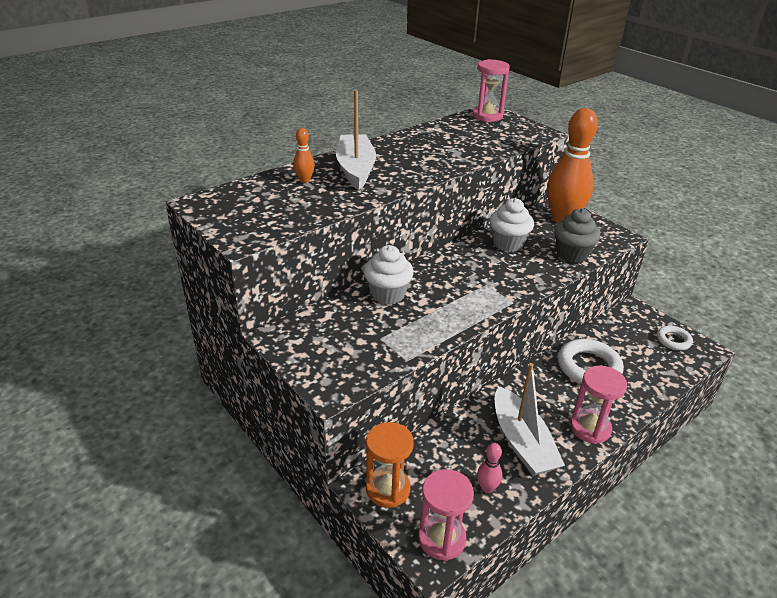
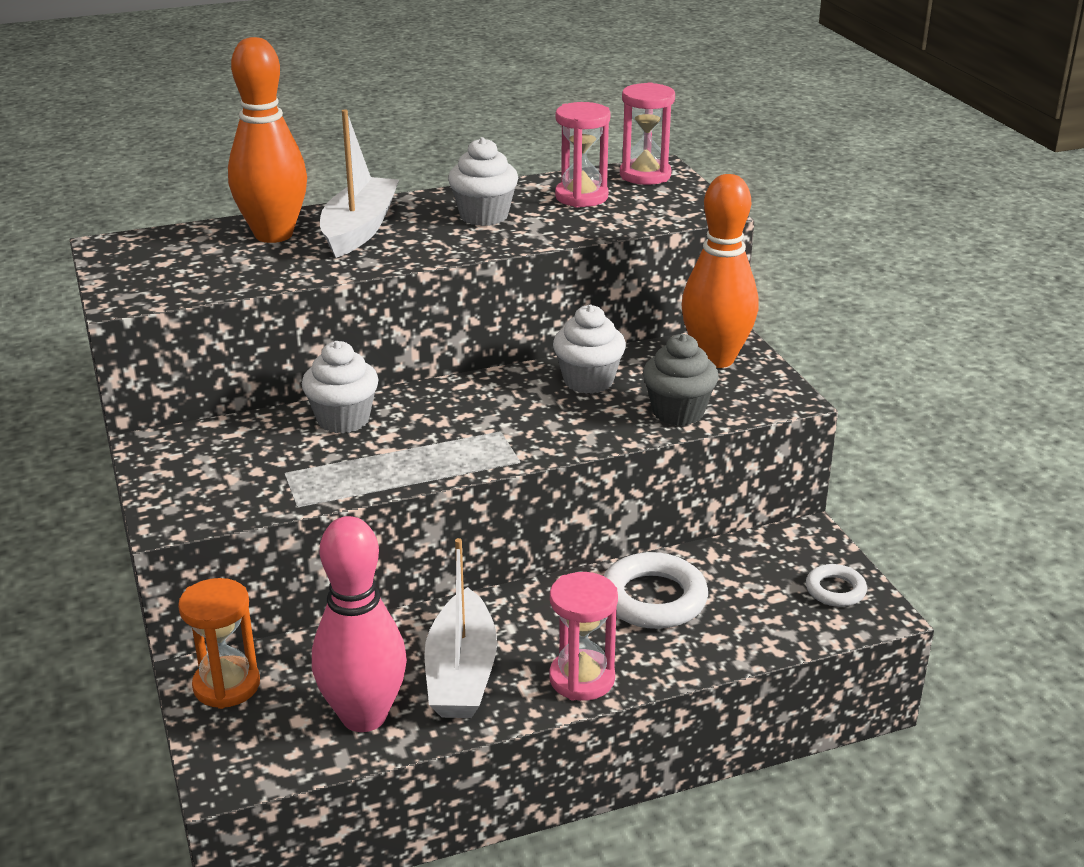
camera: 20 degrees right, 5 degrees down
orange bowling pin [293,128,315,183] -> orange bowling pin [228,37,307,243], size x2.42
pink hourglass [418,469,474,561] -> pink hourglass moved to [555,102,611,208]
pink bowling pin [477,443,503,493] -> pink bowling pin [312,516,407,732], size x2.42
none -> white cupcake [448,137,518,226]

